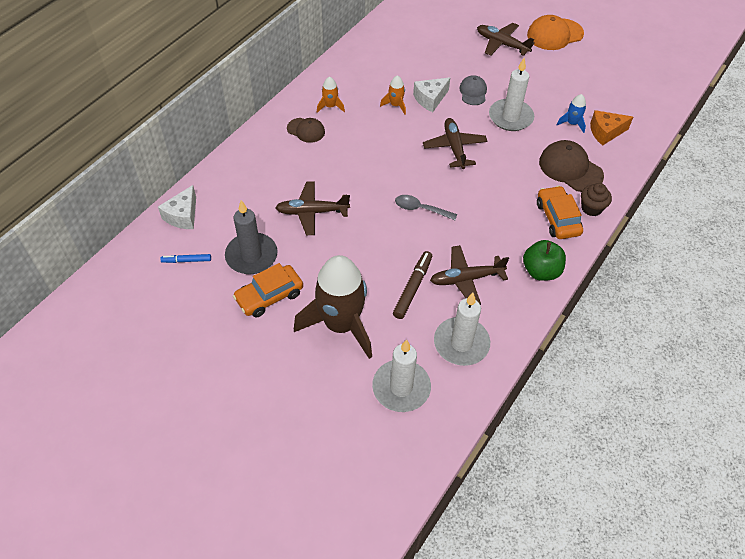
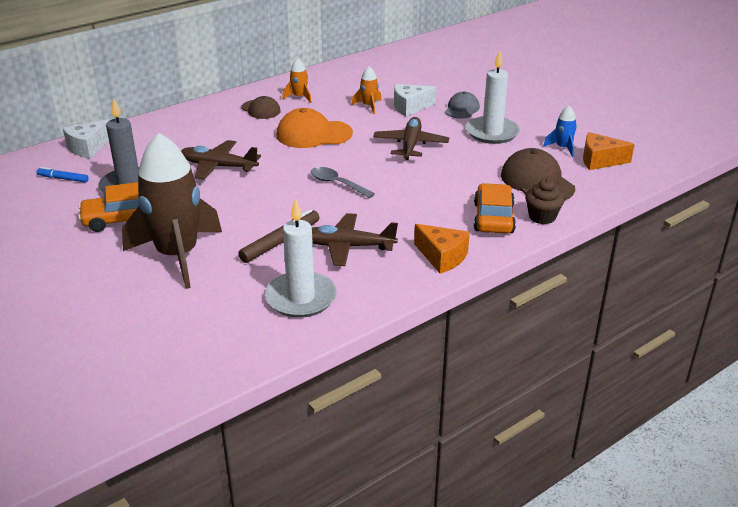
camera: 20 degrees right, 20 degrees down
white candle [372,339,431,412] -> none
brown plane [477,23,535,56] -> none
green apple [523,240,566,281] -> orange cheese [414,224,470,274]
orange cap [527,15,584,50] -> orange cap moved to [276,108,353,148]

